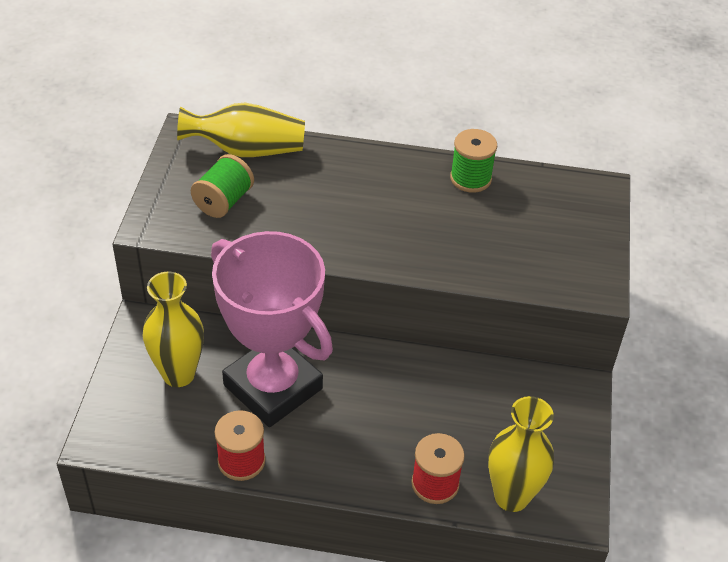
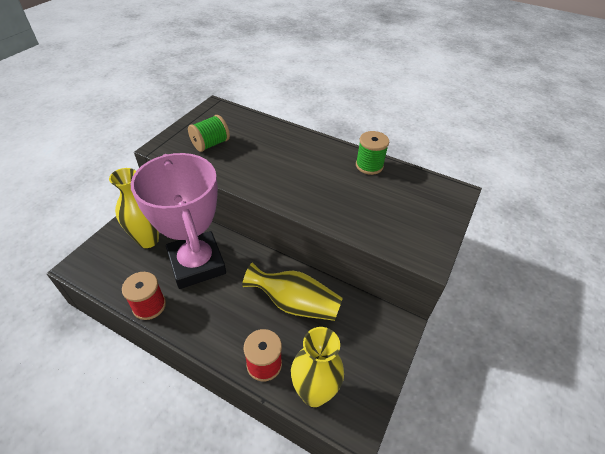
camera: 20 degrees right, 0 degrees up
yellow vase [177,103,305,157] -> yellow vase moved to [242,263,343,321]

